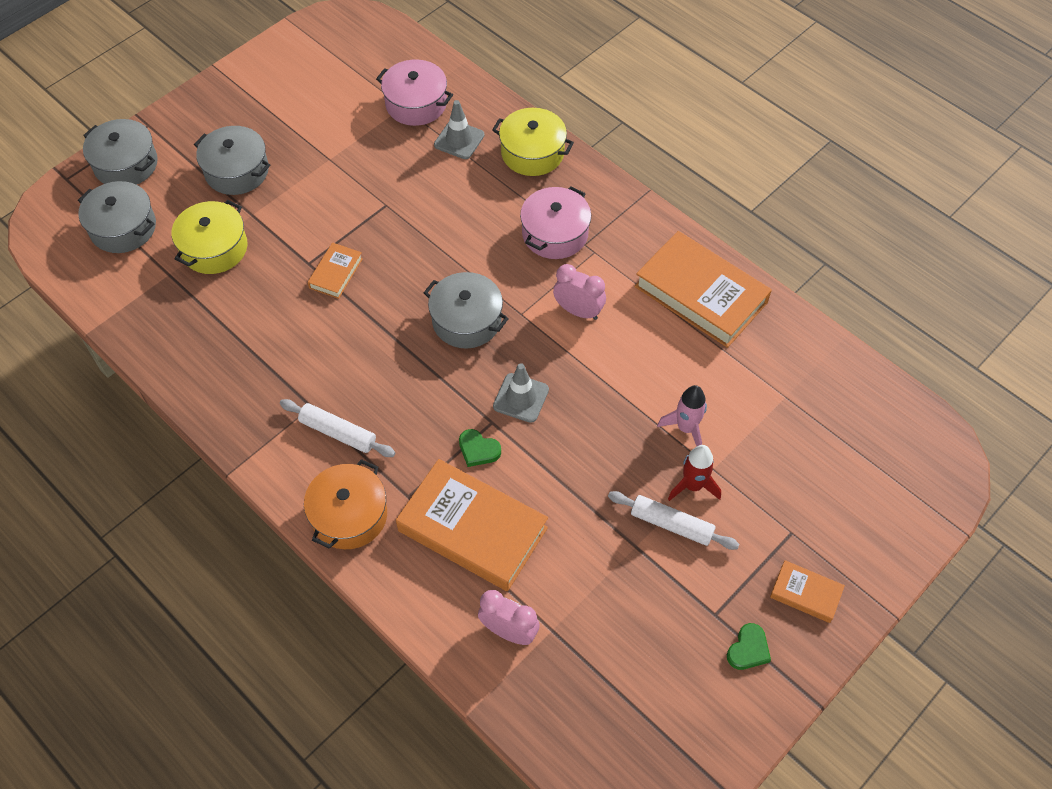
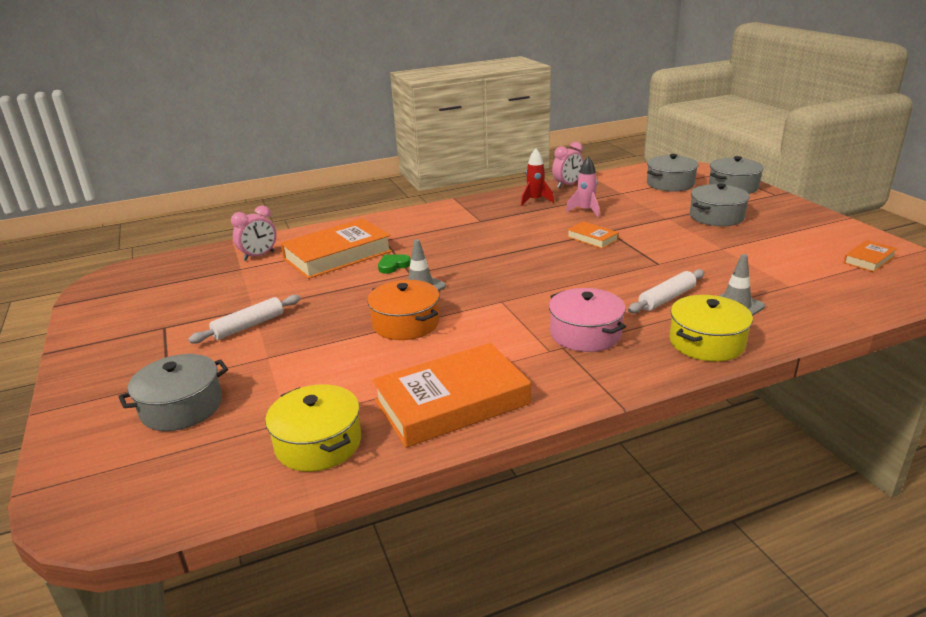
camera: 115 degrees right, 30 degrees down
yellow pot [172,200,248,274] -> yellow pot moved to [265,384,361,472]
white rolling pin [280,399,395,457] -> white rolling pin moved to [628,269,705,314]
orange pot [304,459,387,549] -> orange pot moved to [367,280,439,340]
pink pot [376,60,453,126] -> none
grey pot [424,272,509,349] -> grey pot moved to [118,354,228,431]
pink clock [553,264,606,320] -> pink clock moved to [552,142,584,188]
pink rocket [657,385,707,446] -> pink rocket moved to [566,156,600,217]
red rocket [668,445,721,501] -> red rocket moved to [521,148,554,206]
green heart [727,623,771,670] -> none
orange book [770,560,845,623] -> orange book moved to [843,240,897,272]

